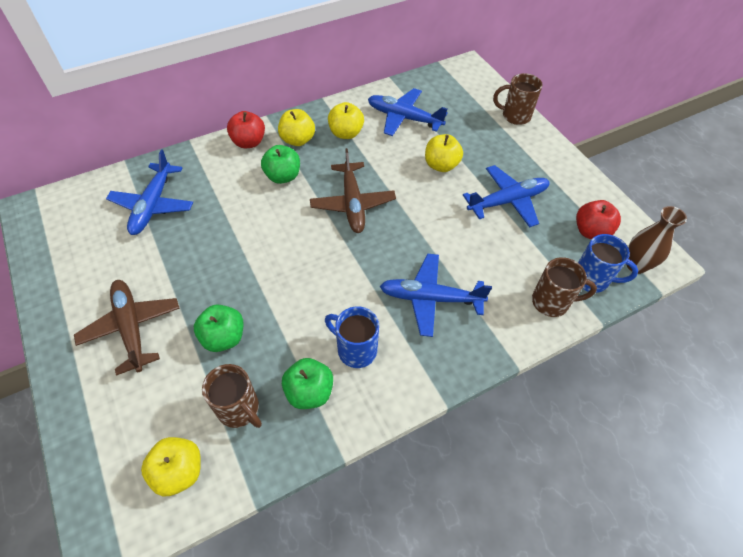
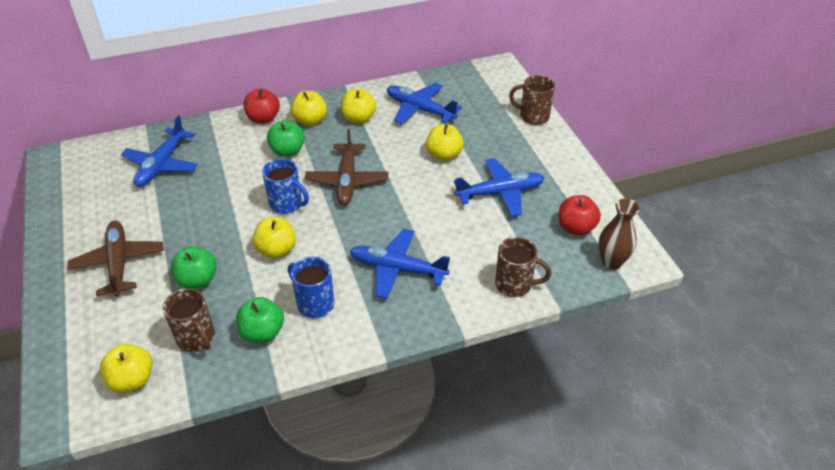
camera: 10 degrees right, 10 degrees down
blue mug [578,234,638,293] -> blue mug moved to [262,159,309,214]
none -> yellow apple [252,217,296,258]

